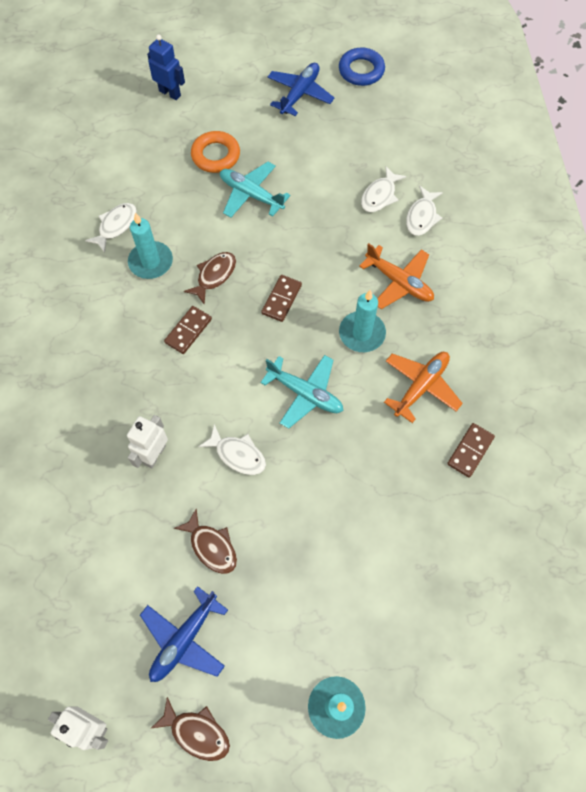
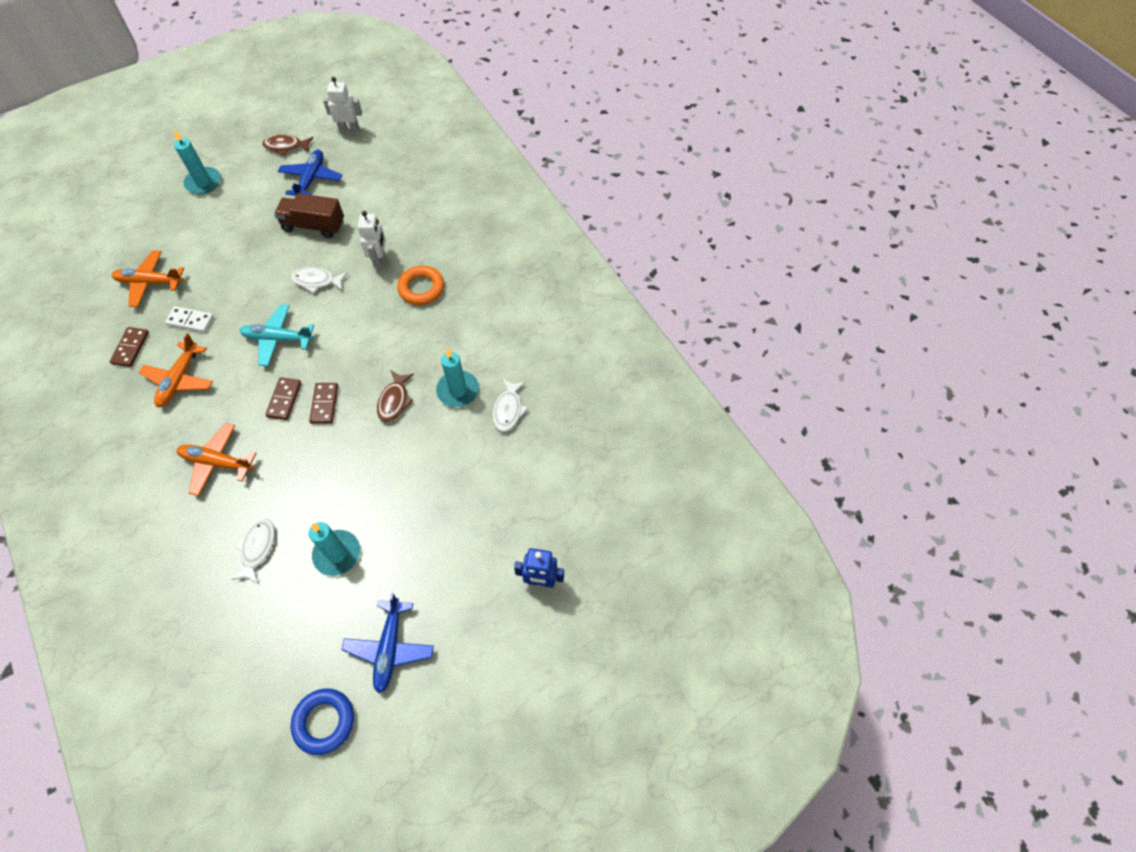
camera: 155 degrees right, 5 degrees down
brown domino [164,306,212,354] -> brown domino moved to [265,377,301,420]
brown fish [174,508,237,574] -> brown truck [274,193,344,238]
orange ring [191,131,240,173] -> orange ring moved to [397,266,444,305]
turquoise plane [220,162,290,218] -> none
turquoise candle [339,290,386,352] -> turquoise candle moved to [309,522,360,576]
white fish [406,186,443,236] -> none
none -> orange plane [112,250,184,307]
none -> white domino [165,306,214,332]

